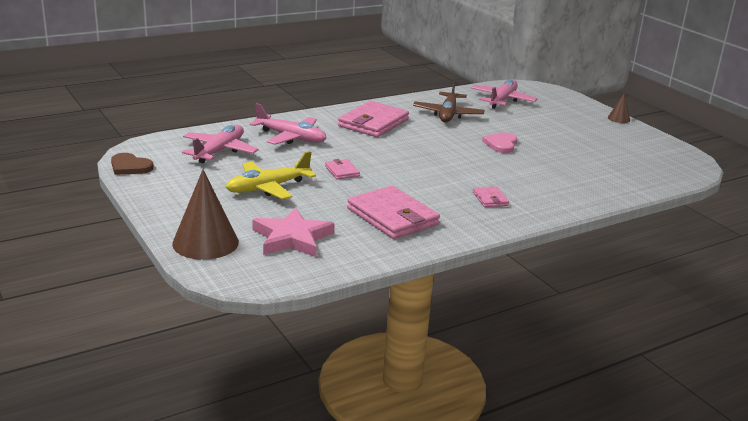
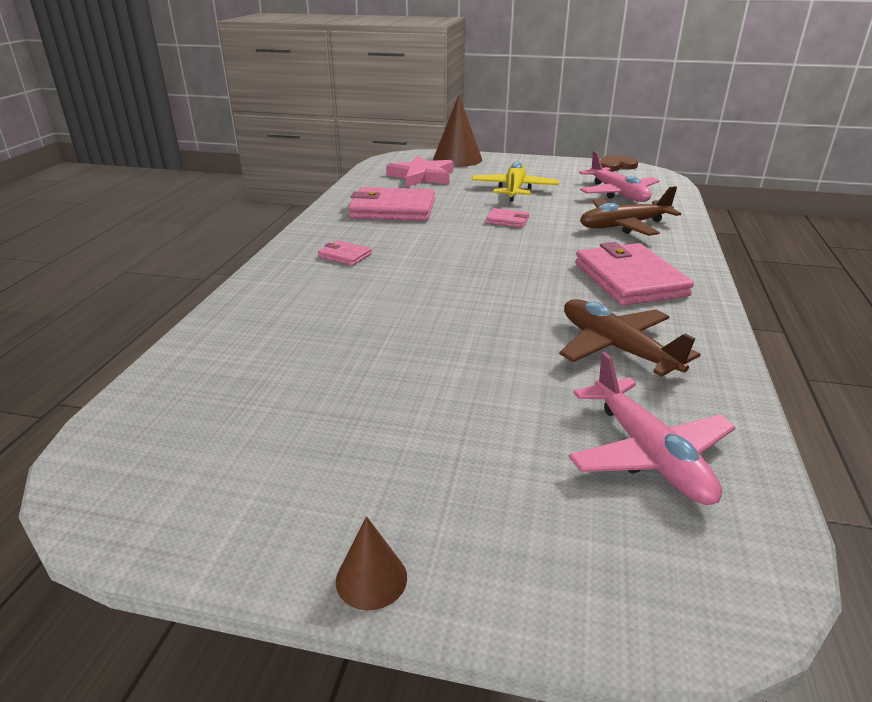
camera: 135 degrees right, 5 degrees up
pink plane [250,103,326,145] -> brown plane [580,186,681,236]
pink heart [482,132,517,153] -> none

